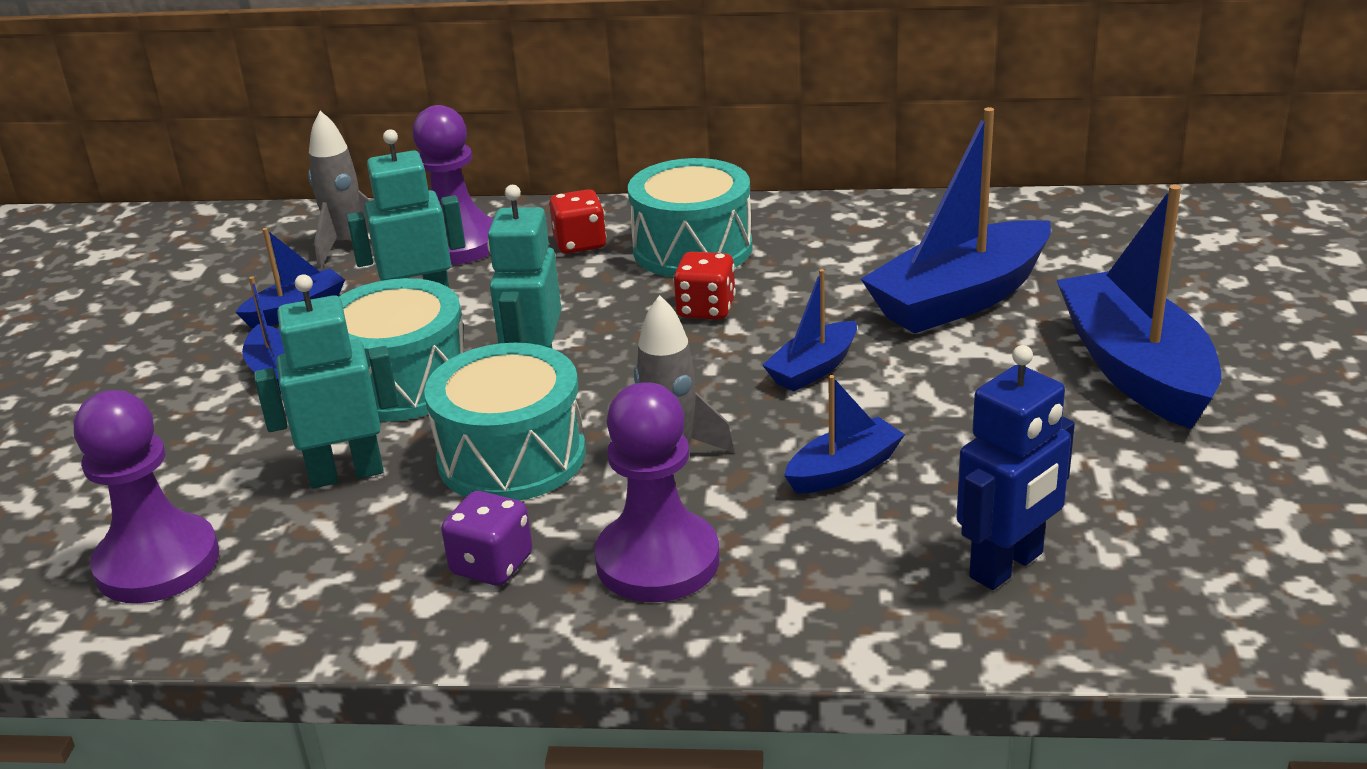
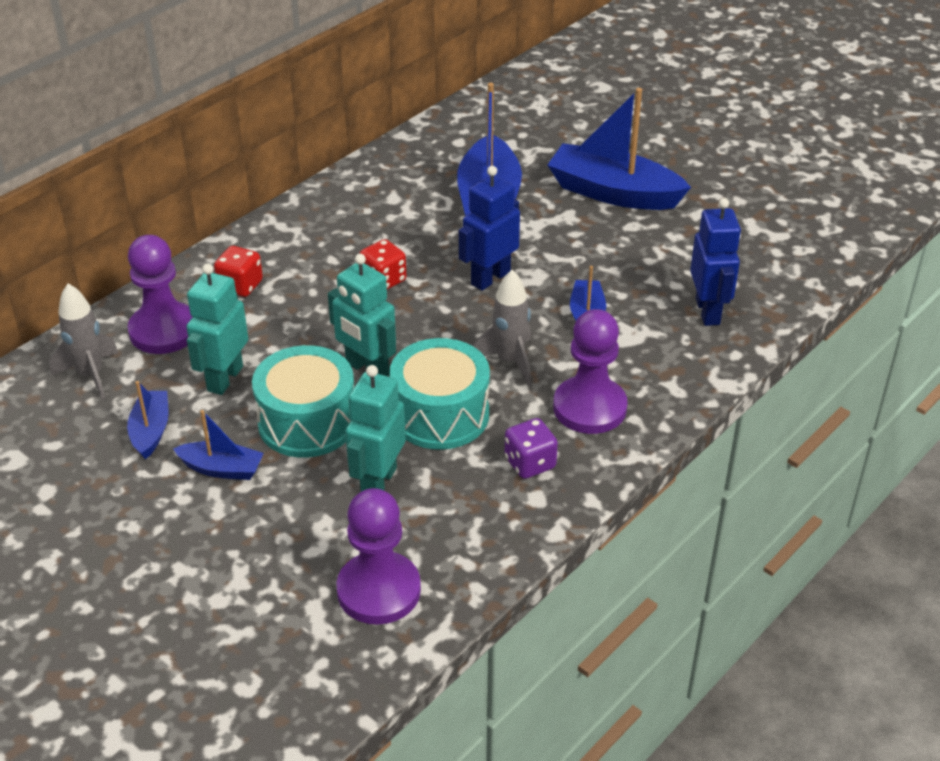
camera: 55 degrees left, 10 degrees up
turquoise drum [628,158,752,277] -> none
blue boat [762,269,857,391] -> blue robot [459,166,520,291]

